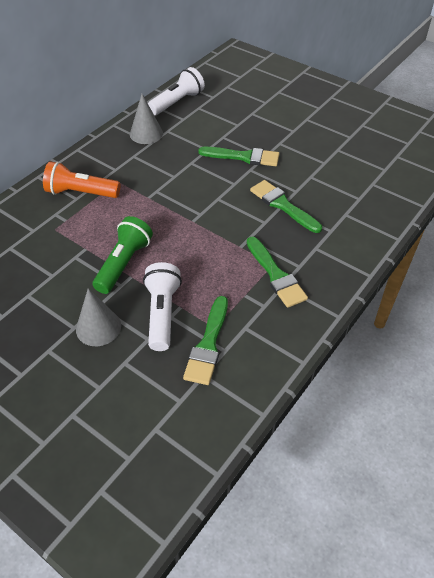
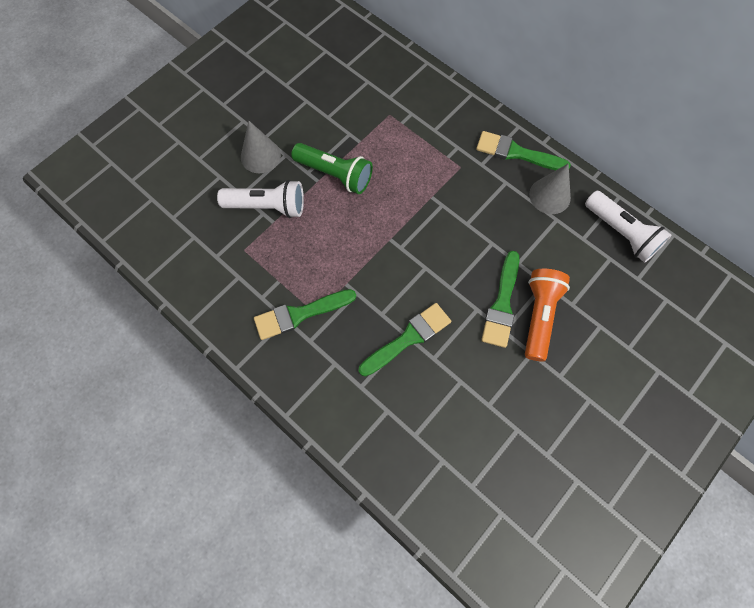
camera: 95 degrees right, 20 degrees up
orange flashlight [43,161,121,198] -> orange flashlight moved to [525,269,570,361]
green brush [183,296,228,385] -> green brush moved to [476,131,571,170]

